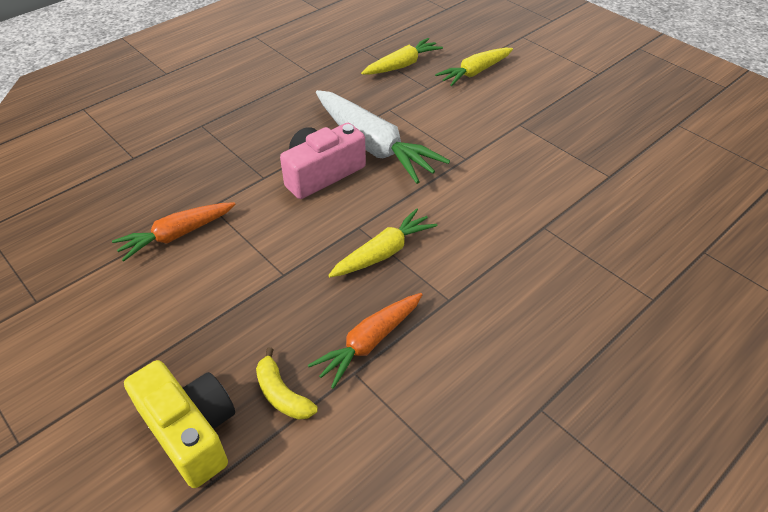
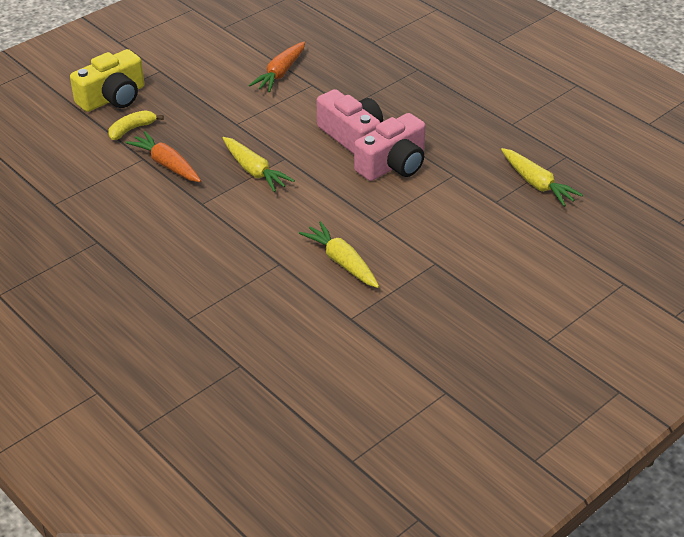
camera: 90 degrees right, 5 degrees down
orange carrot [112,202,236,262] -> orange carrot turned 120 degrees counterclockwise [249,42,305,92]
white carrot [316,90,450,184] -> pink camera [354,113,426,181]
yellow carrot [435,48,513,86] -> yellow carrot moved to [299,221,379,288]

